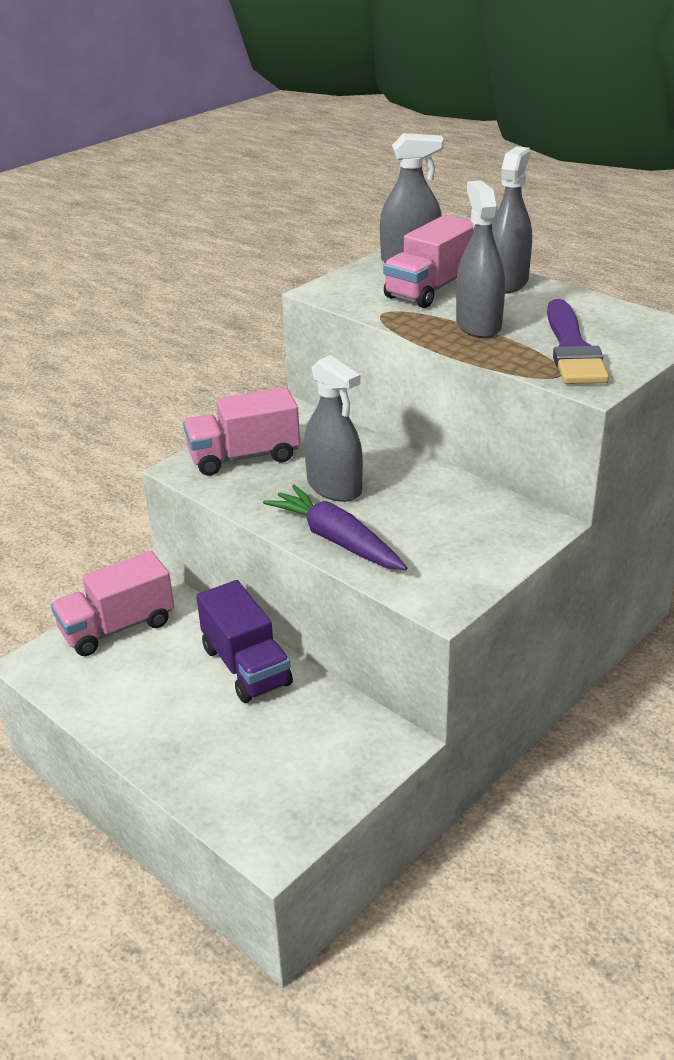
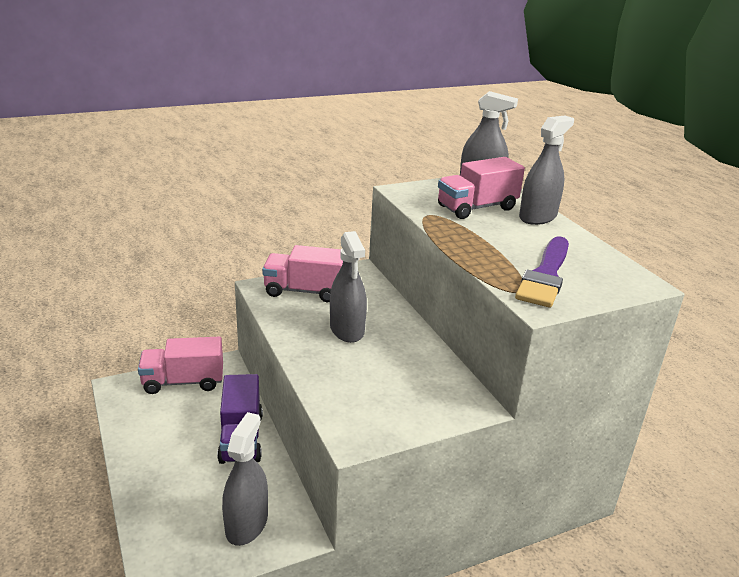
camera: 20 degrees right, 5 degrees down
purple carrot [263,485,407,570] -> none
grey spray bottle [456,180,505,338] -> grey spray bottle moved to [222,412,268,546]

